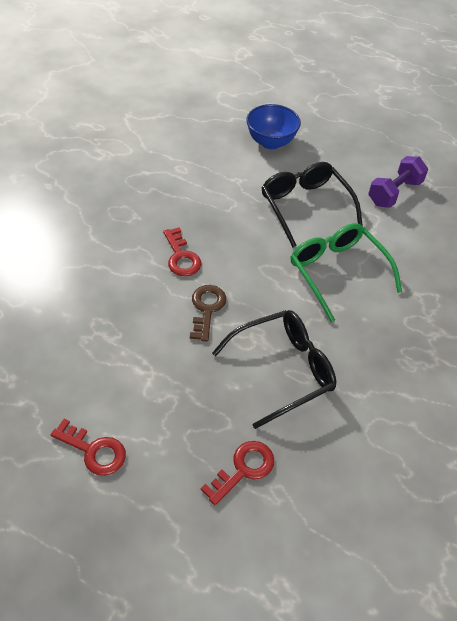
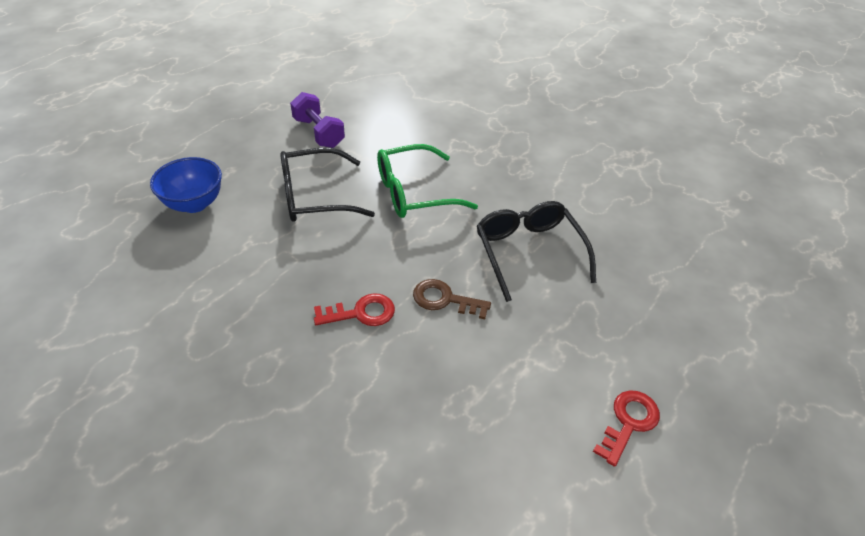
camera: 80 degrees left, 5 degrees down
red key [201,441,274,505] -> none

